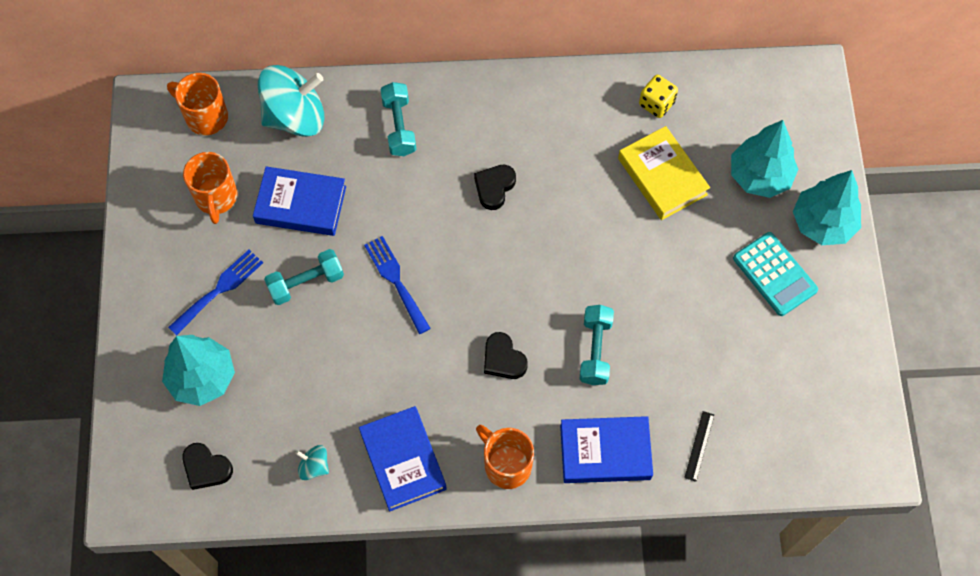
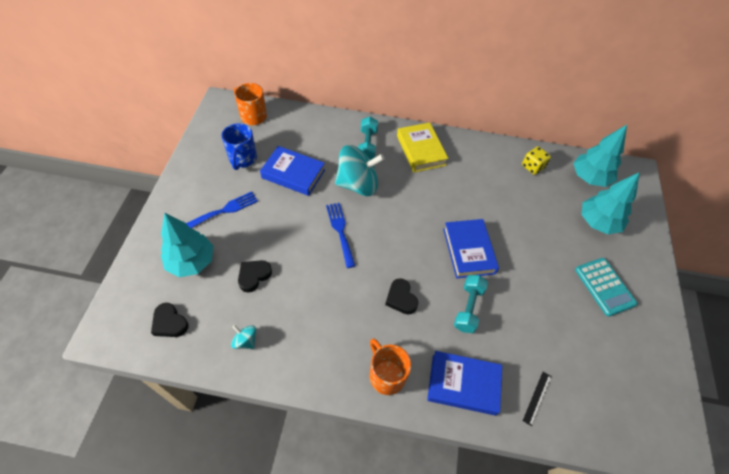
camera: 10 degrees right, 10 degrees down
orange mug [183,152,237,224] -> blue mug [221,123,257,170]
turquoise spinning top [258,65,324,137] -> turquoise spinning top moved to [335,145,385,196]
turquoise dumbbell [264,249,344,305] -> none
blue book [359,406,447,511] -> blue book moved to [443,219,499,278]
black heart [474,164,516,210] -> black heart moved to [238,260,272,293]
yellow book [618,126,710,220] -> yellow book moved to [397,122,448,172]
turquoise tree [793,170,861,245] -> turquoise tree moved to [573,125,627,187]

